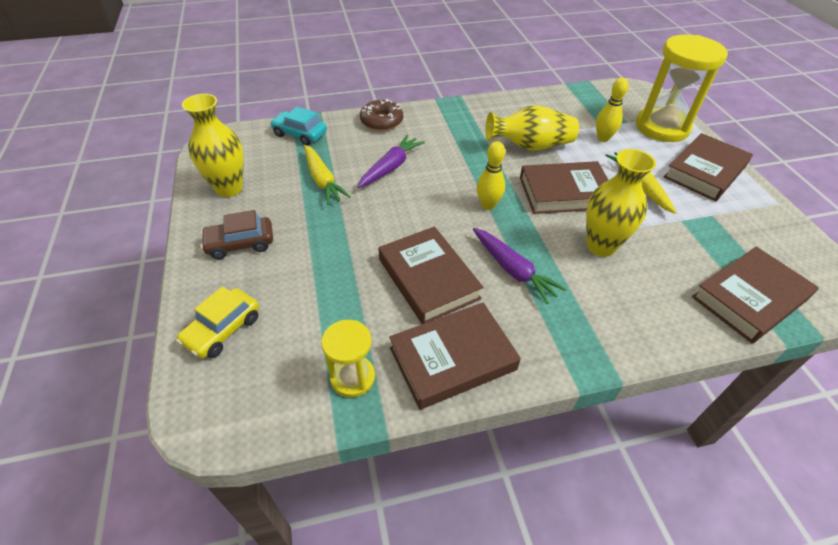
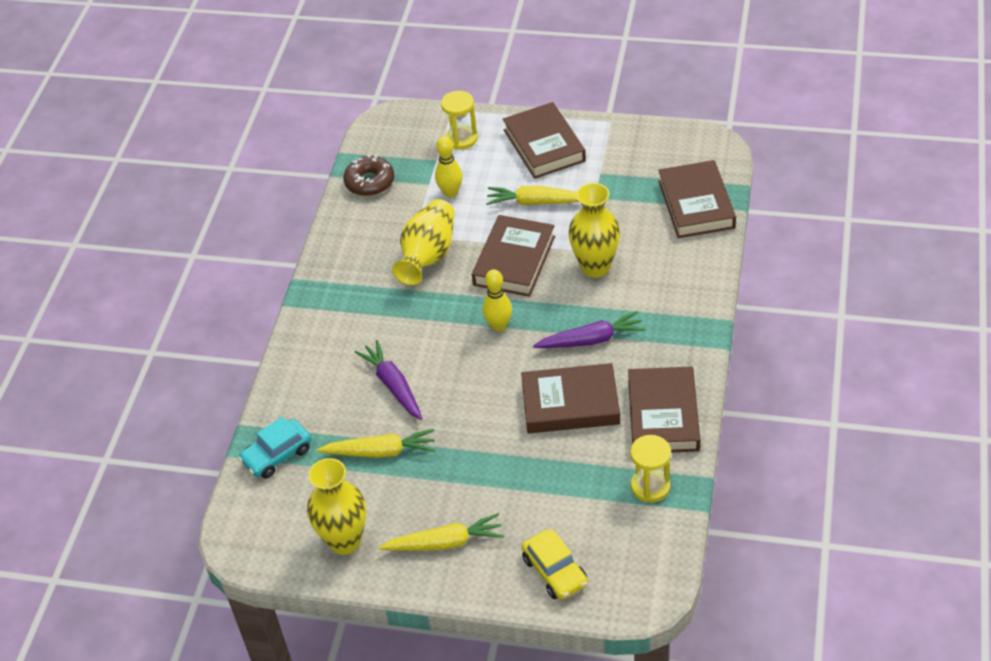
camera: 60 degrees left, 0 degrees up
brown car [200,210,273,259] -> yellow carrot [379,513,504,551]
brown donut [360,99,403,131] -> brown donut moved to [343,155,394,196]
yellow hourglass [636,35,728,142] -> yellow hourglass [441,91,478,150], size x0.53

